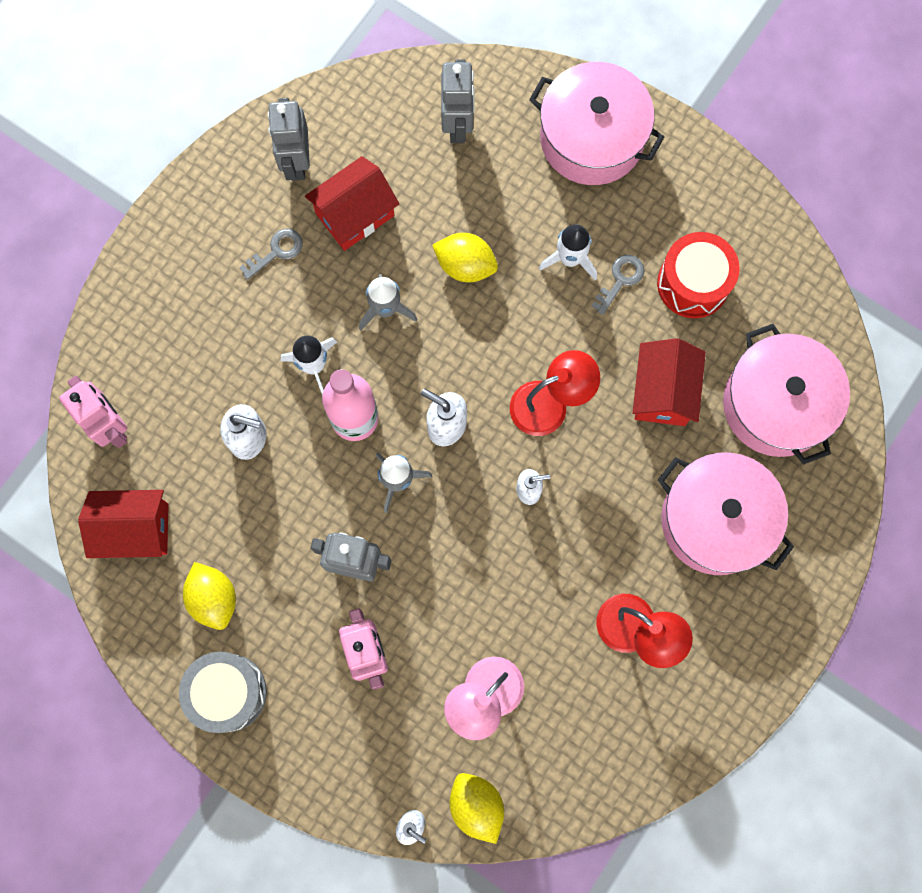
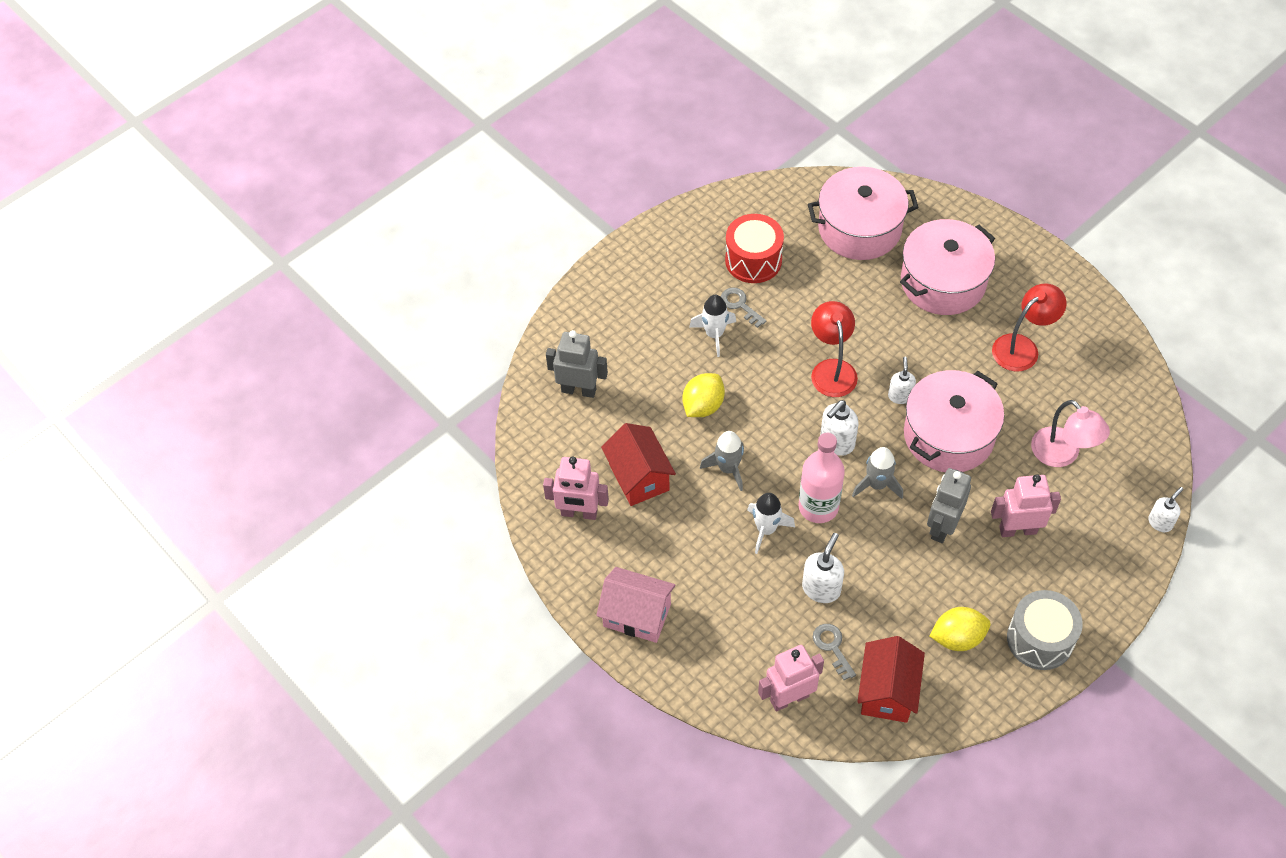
camera: 75 degrees left, 20 degrees down
grey key [239,229,303,280] -> grey key moved to [813,624,856,680]
grey robot [268,98,310,181] -> pink robot [543,457,609,520]
yellow lemon [450,773,504,844] -> none
pink pot [529,62,664,185] -> pink pot moved to [904,370,1004,472]
red house [633,338,706,426] -> none
none -> pink house [596,567,676,643]

